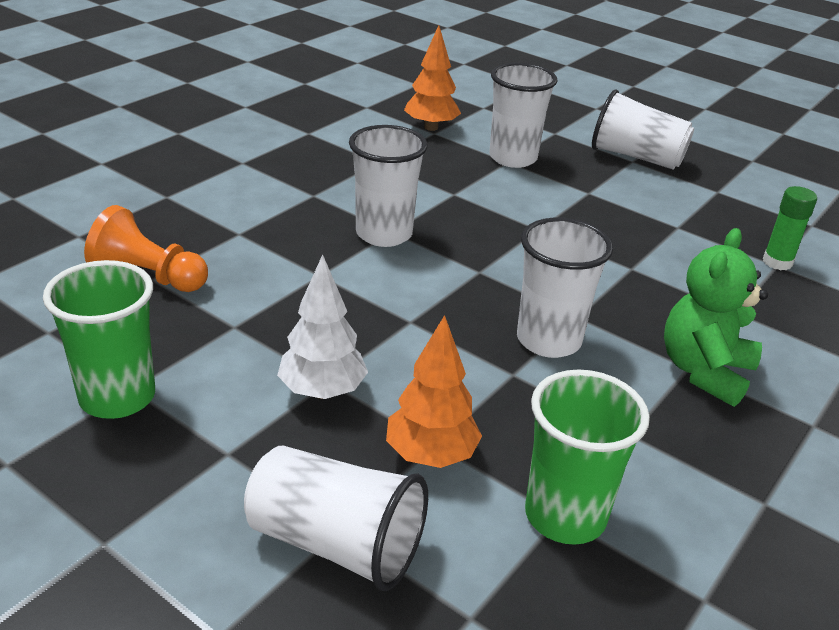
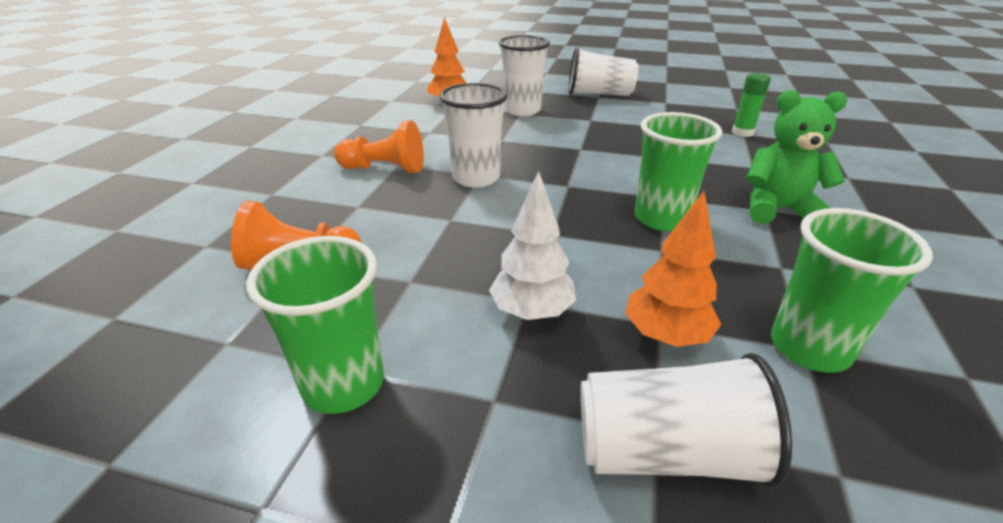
camera: 20 degrees left, 0 degrees up
white cup [517,218,613,358] -> green cup [635,112,722,231]
green teddy bear [664,228,768,407] -> green teddy bear turned 90 degrees clockwise [746,90,848,224]
none -> orange pawn [334,120,424,173]

